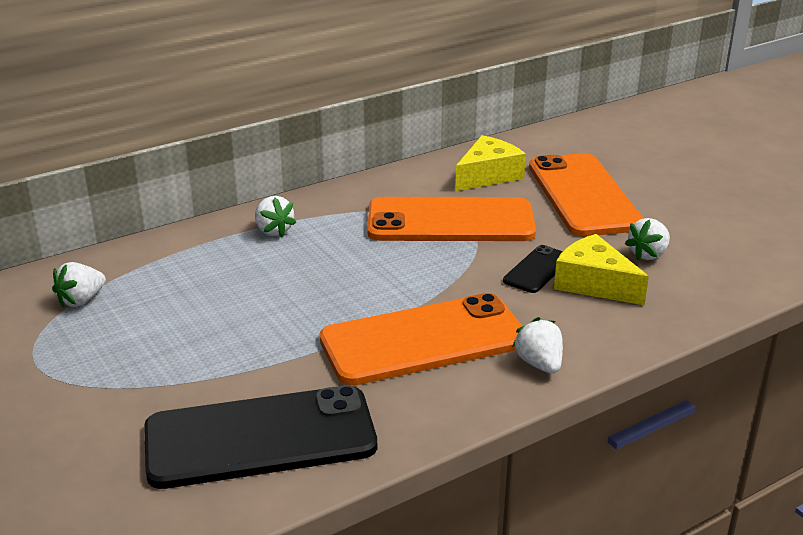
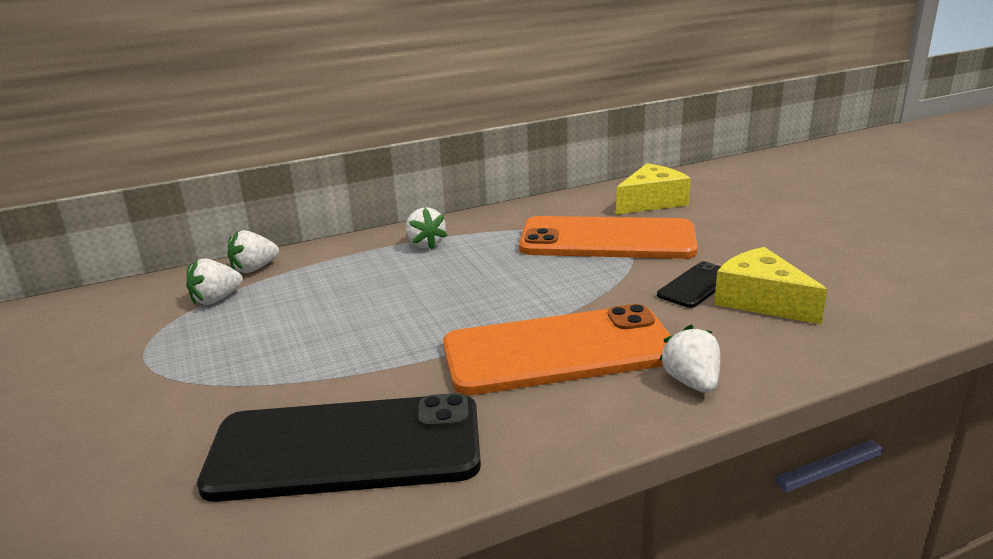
camera: 10 degrees right, 5 degrees down
orange phone [529,153,644,236] -> none
white strawberry [625,218,670,260] -> white strawberry moved to [227,230,279,273]

